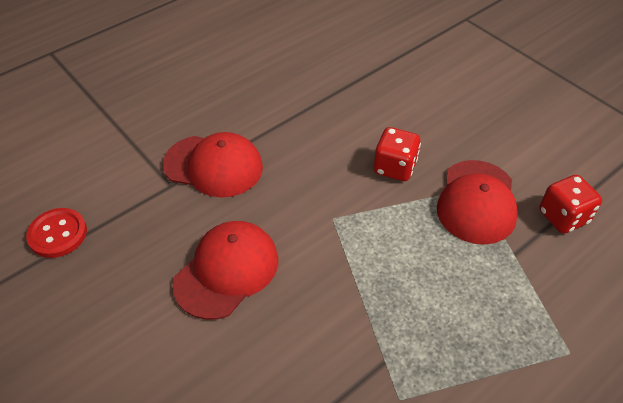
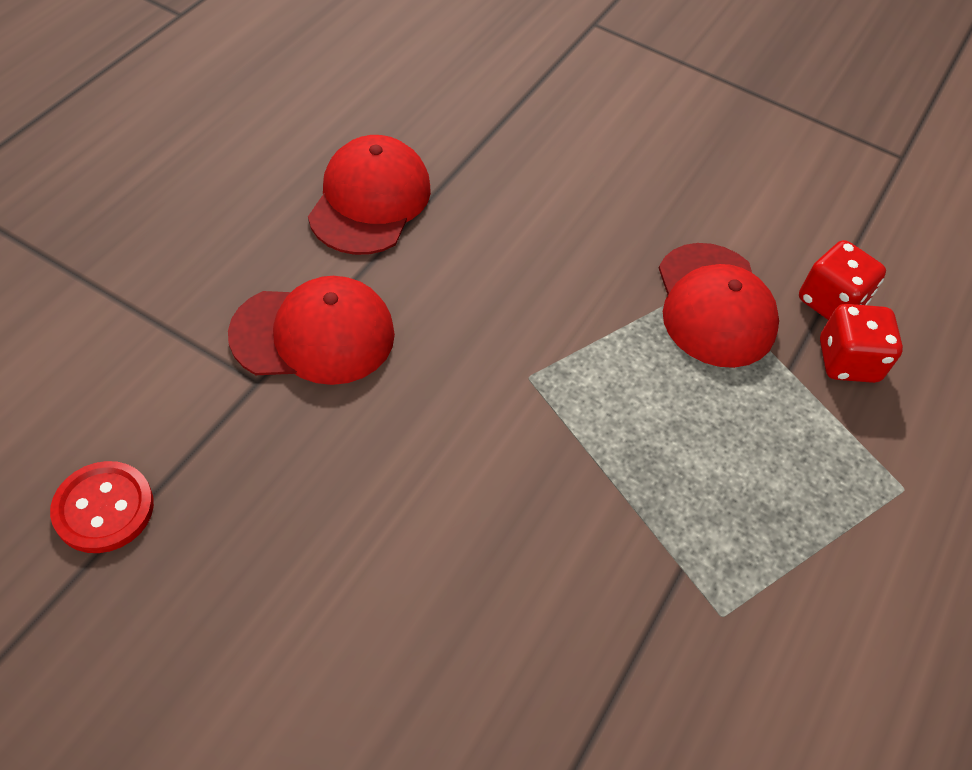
camera: 25 degrees left, 5 degrees up
red cap [172,221,278,320] -> red cap moved to [308,135,431,255]
red dice [374,127,421,181] -> red dice moved to [820,304,903,383]

